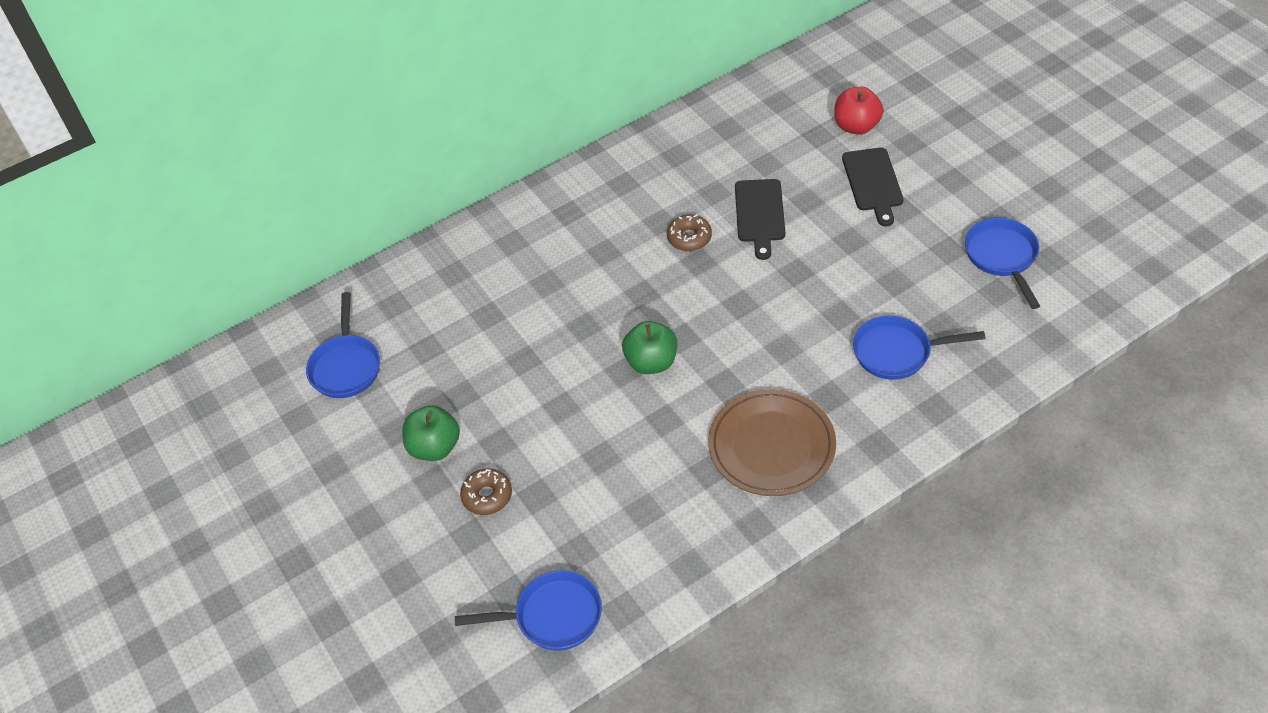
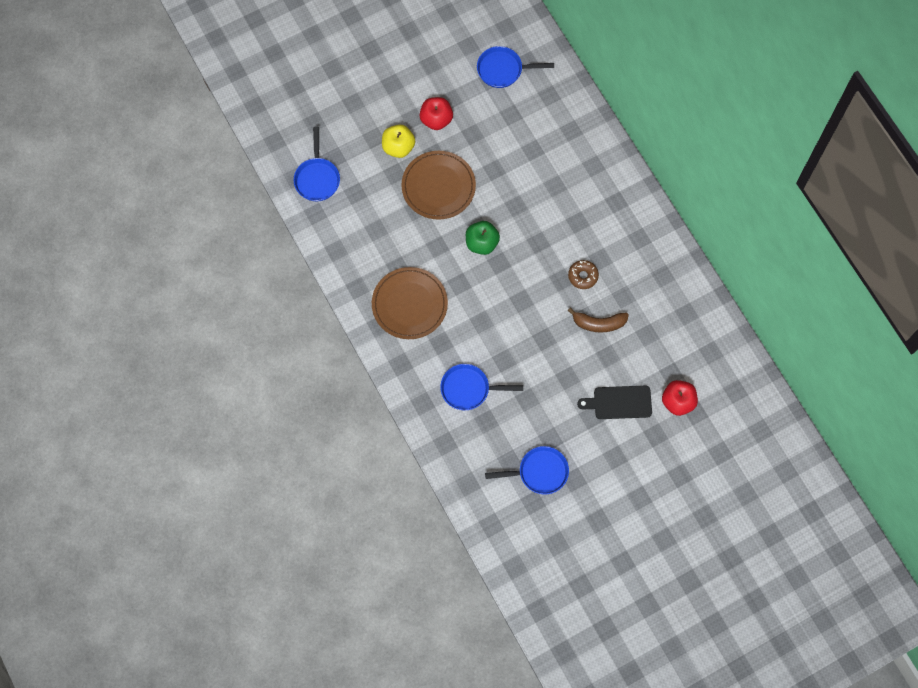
camera: 90 degrees right, 20 degrees up
green apple [402,405,460,461] -> red apple [420,97,453,130]
brown donut [460,468,512,515] -> yellow apple [382,125,415,158]
black cutting board [735,179,785,260] -> brown banana [568,307,629,333]
blue pan [853,316,986,380] -> blue pan turned 90 degrees counterclockwise [440,364,523,410]
none -> brown plate [401,151,476,220]

